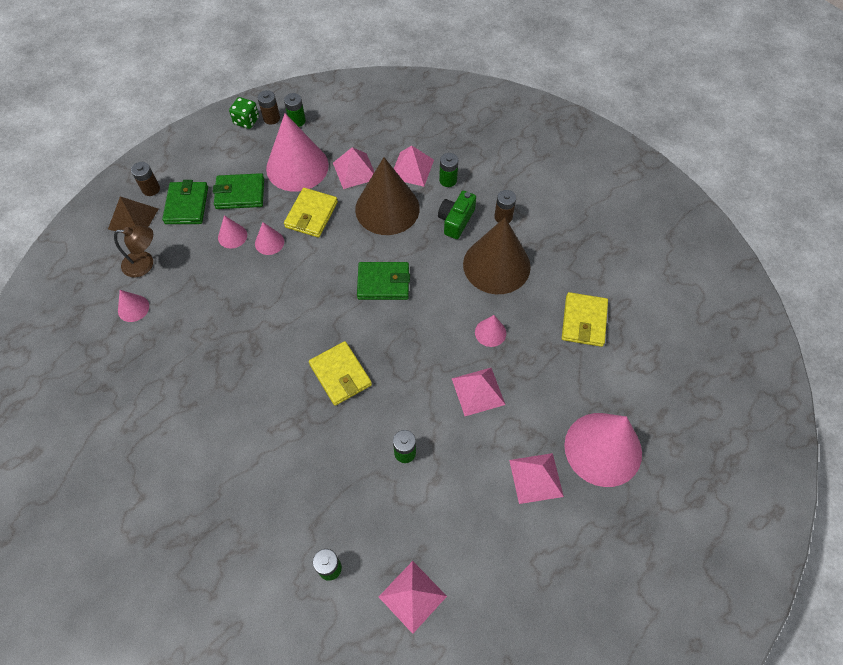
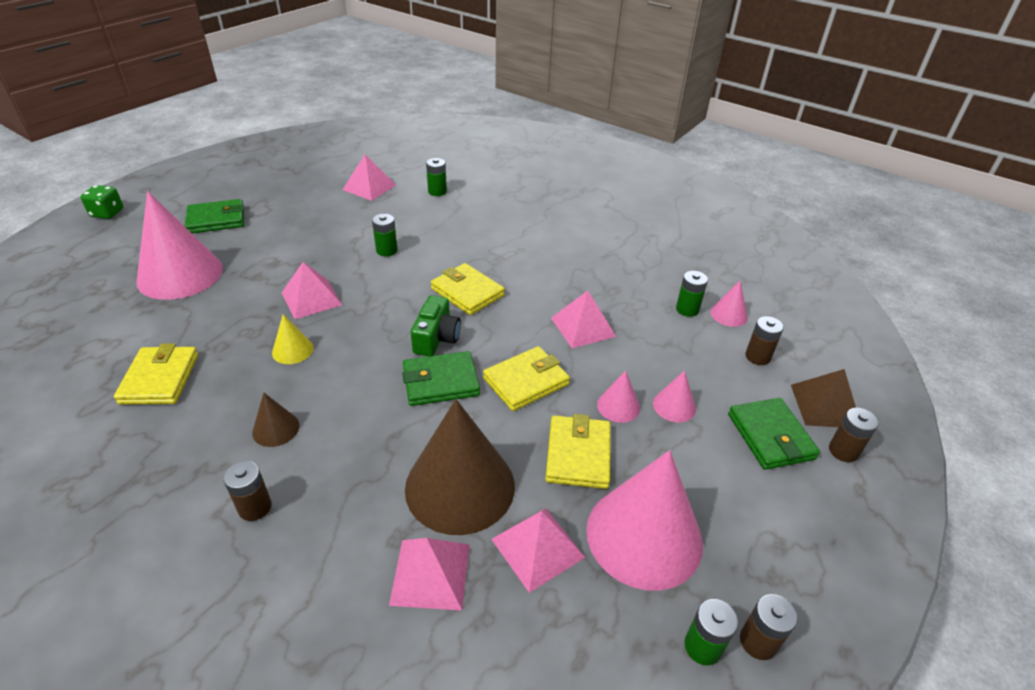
camera: 165 degrees right, 20 degrees down
brown lamp [114,225,153,278] -> brown battery [745,316,784,365]
green wallet [213,173,264,209] -> green wallet moved to [185,199,244,233]
green dice [229,97,259,129] -> green dice moved to [80,185,123,219]
green camera [438,191,476,239] -> green camera moved to [411,295,461,356]
green battery [439,153,458,187] -> green battery moved to [676,271,708,317]
brown cone [463,218,531,294] -> brown cone [252,393,299,447], size x0.44
pink cone [475,315,506,347] -> yellow cone [272,315,314,364]
pink pyramid [509,453,564,504] -> pink pyramid moved to [551,291,616,348]
none -> yellow wallet [483,346,570,411]

